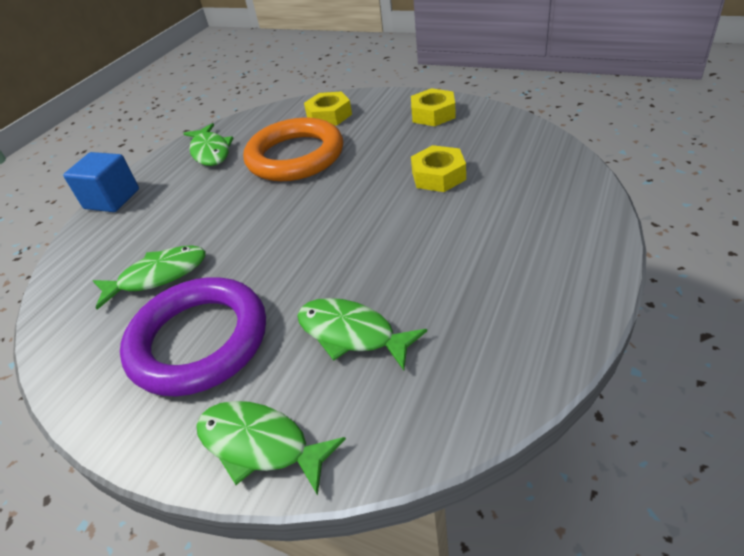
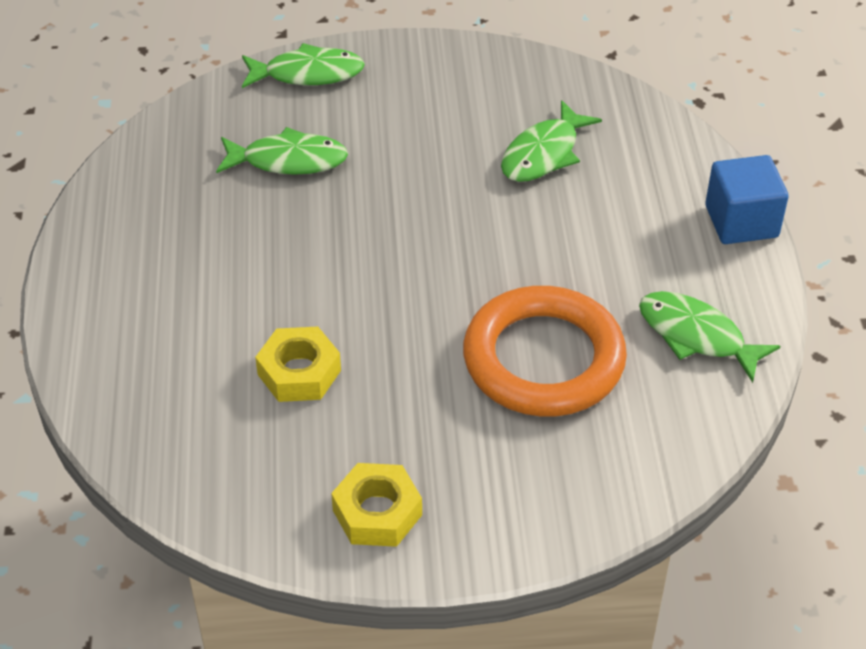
camera: 145 degrees right, 5 degrees up
purple ring [120,277,266,397] -> none
yellow nut [304,91,352,125] -> none

